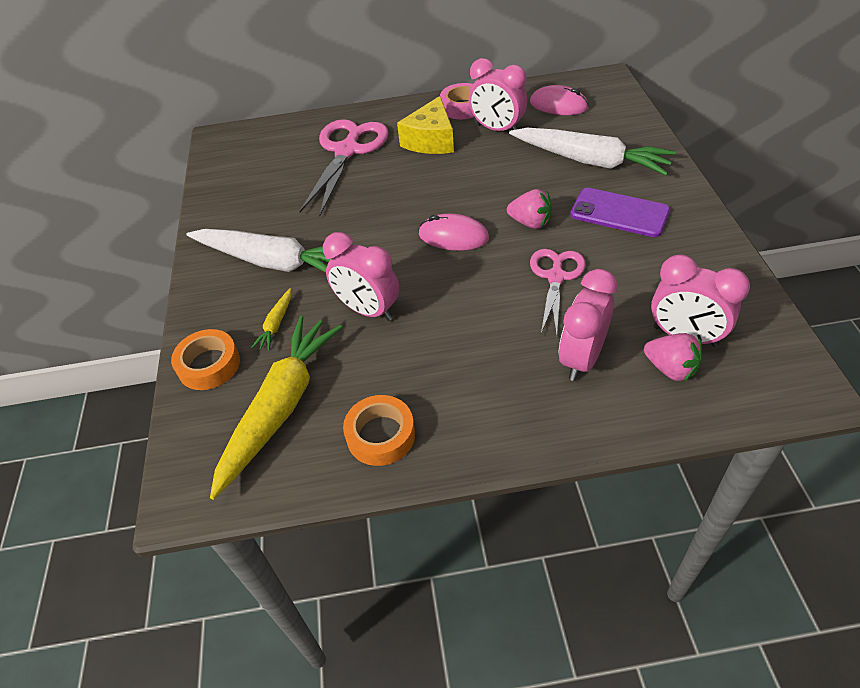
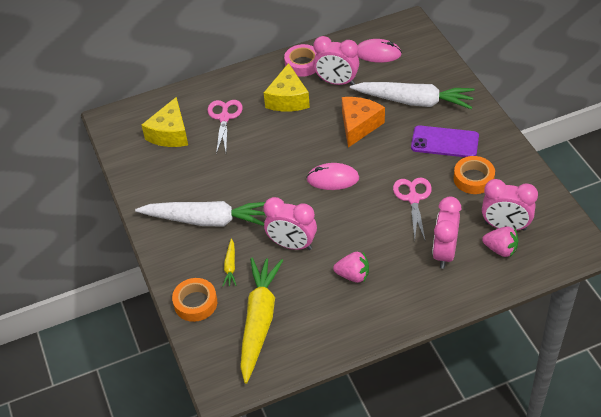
camera: 15 degrees left, 0 degrees up
pink scissors [300,119,389,216] -> pink scissors [207,100,243,154], size x0.62
orange tape [343,395,415,466] -> orange tape moved to [454,156,495,194]
pink strawberry [507,189,552,229] -> pink strawberry moved to [333,252,369,283]
none -> yellow cheese [141,97,188,147]
none -> orange cheese [342,97,385,148]

